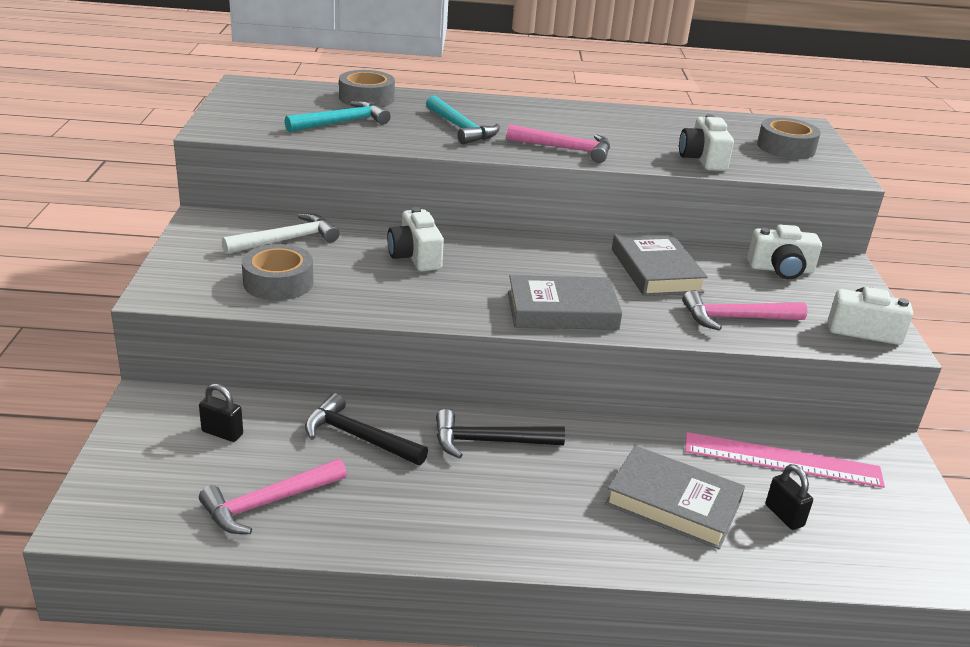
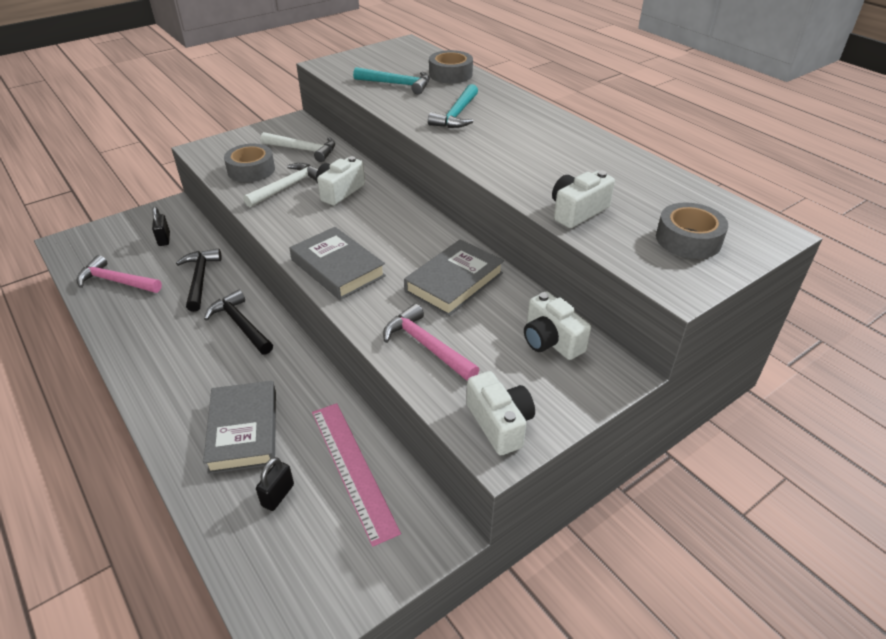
camera: 55 degrees right, 10 degrees up
pink hammer [507,124,610,163] -> none
none -> white hammer [243,163,318,207]

